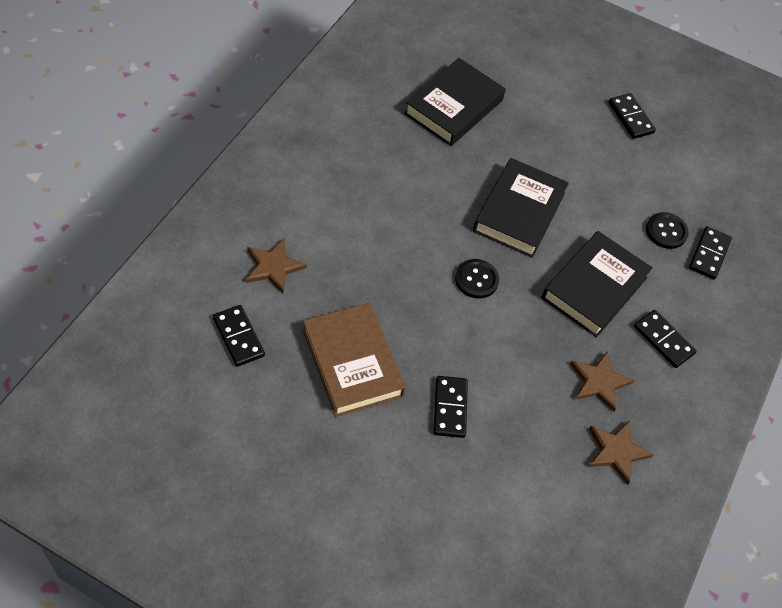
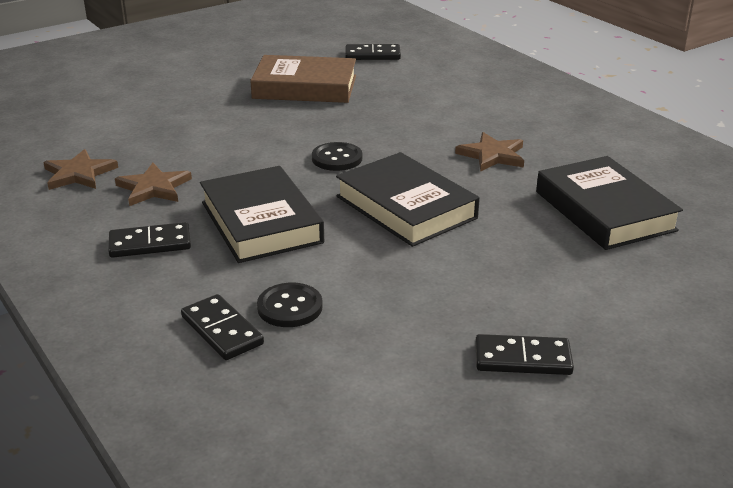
camera: 125 degrees right, 25 degrees down
brown star [246,238,307,293] -> brown star moved to [455,132,524,172]
black domino [433,376,468,438] -> none

